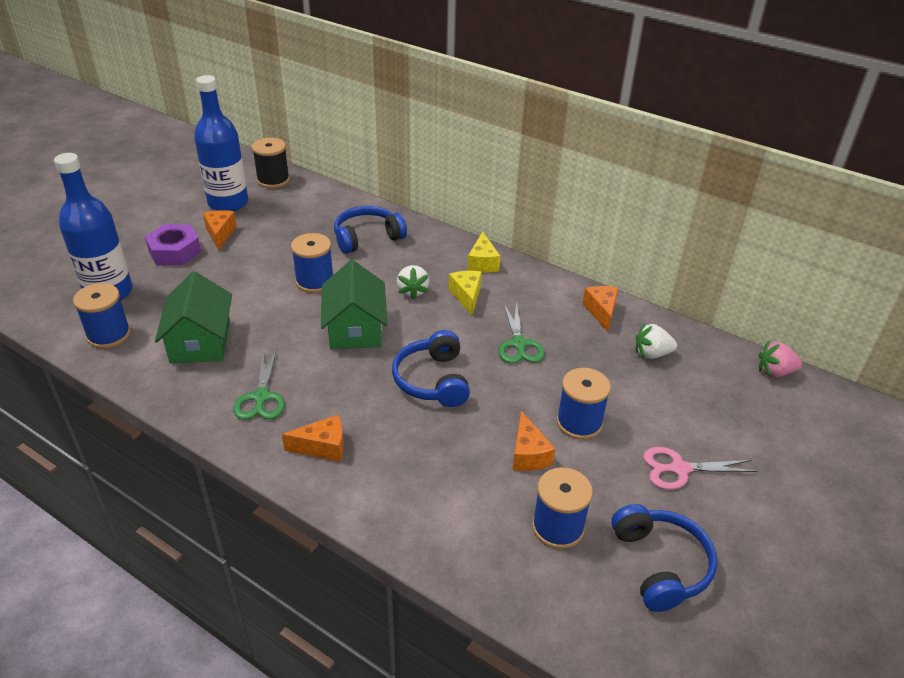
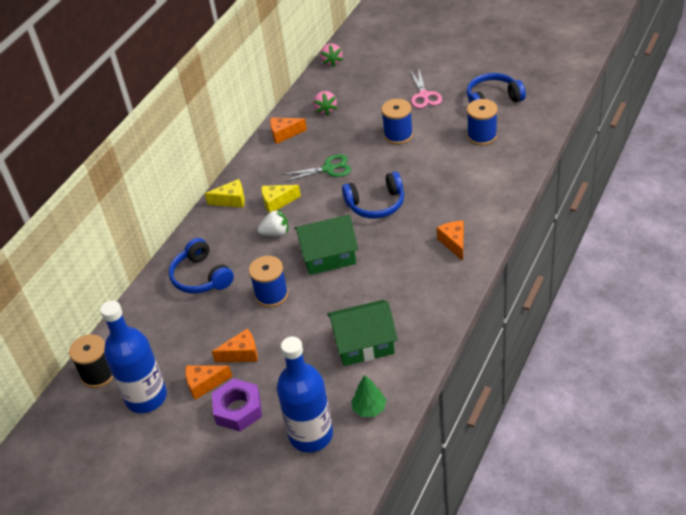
camera: 90 degrees left, 5 degrees up
blue spool [73,283,131,349] -> green tree [351,375,386,417]
green scissors [233,348,285,420] -> none
orange cheese [513,411,555,471] -> orange cheese moved to [212,329,258,363]
white strawberry [635,323,677,359] -> pink strawberry [313,91,337,116]

